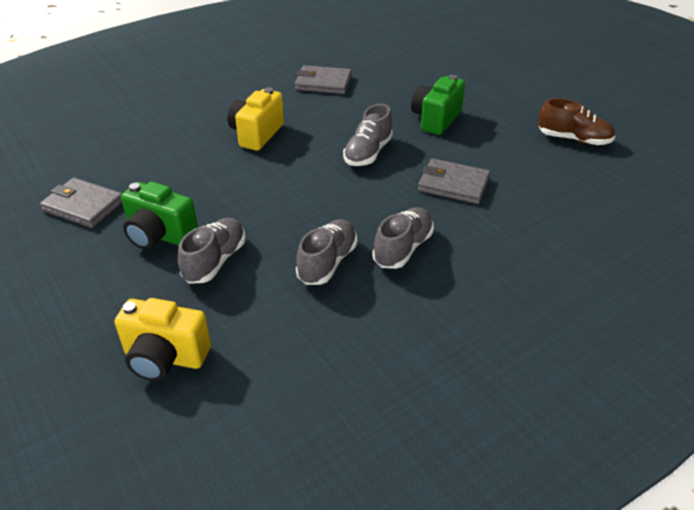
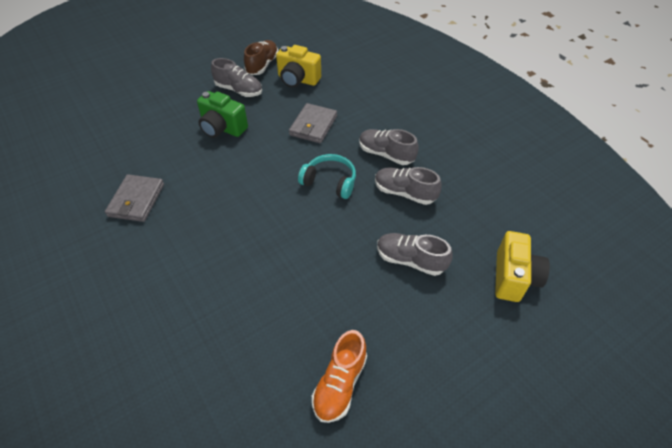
camera: 90 degrees left, 10 degrees up
grey wallet [40,178,122,228] -> orange shoe [312,330,367,423]
green camera [121,182,198,250] -> none
yellow camera [227,87,284,151] -> yellow camera moved to [276,45,321,88]
grey shoe [343,104,393,166] -> grey shoe moved to [211,58,262,97]
none -> turquoise headphones [298,154,356,199]

